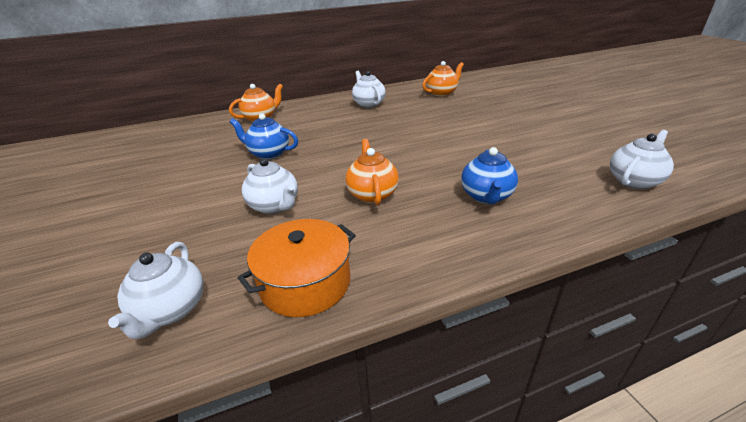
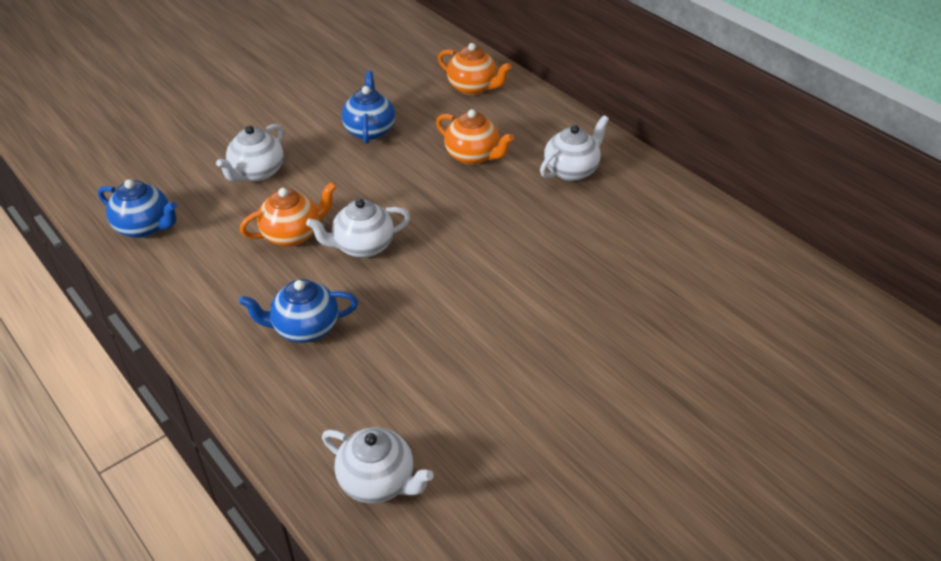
camera: 70 degrees right, 10 degrees up
white teapot [108,242,203,339] -> white teapot moved to [306,199,410,258]
orange pot [238,219,356,317] -> blue teapot [98,179,177,238]
orange teapot [422,61,464,97] -> orange teapot moved to [436,109,514,165]

